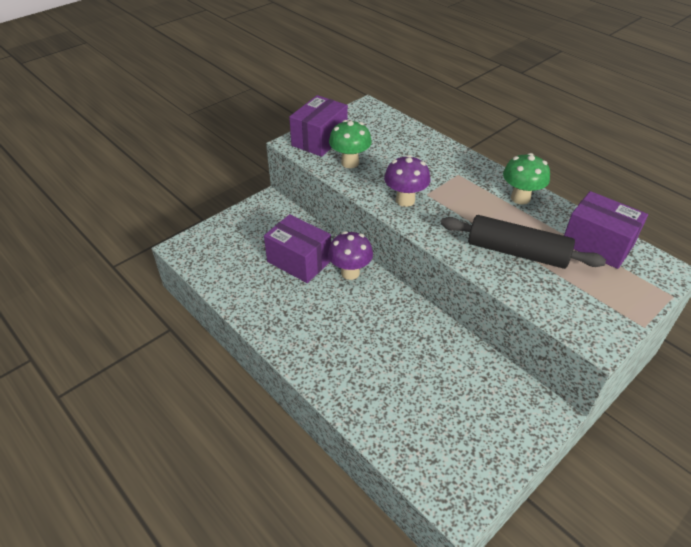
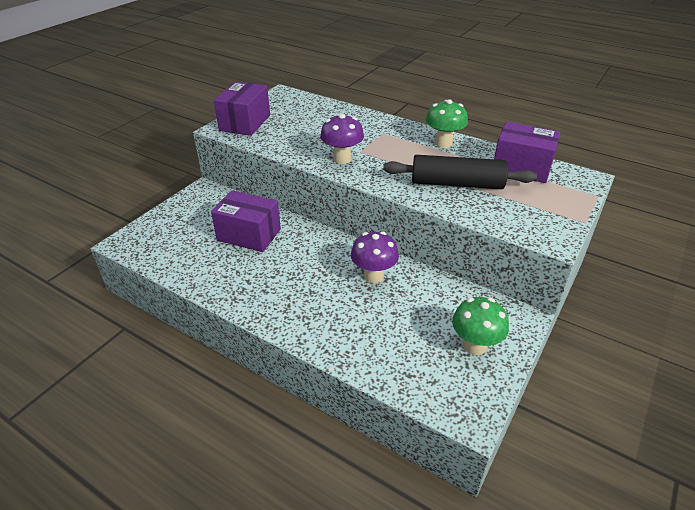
camera: 15 degrees left, 5 degrees down
purple mushroom [328,231,373,280] -> purple mushroom moved to [351,232,399,283]
green mushroom [329,120,372,168] -> green mushroom moved to [452,297,509,355]

